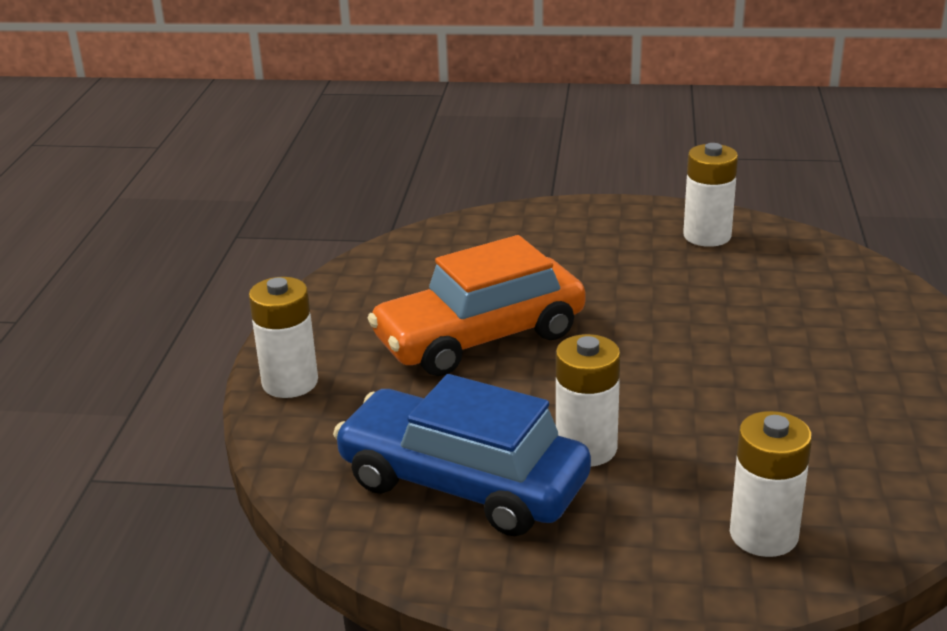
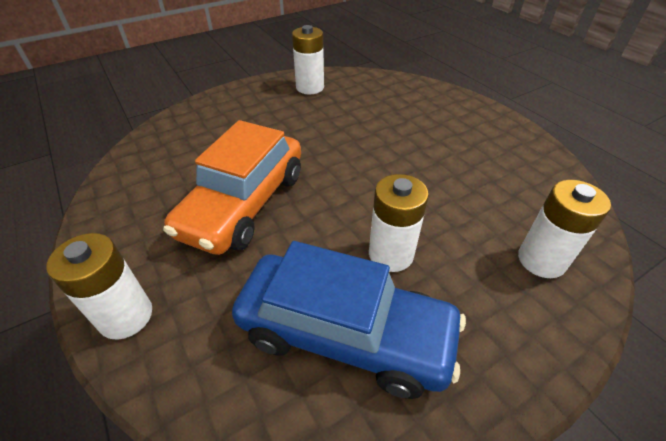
camera: 40 degrees left, 15 degrees up
blue car [333,374,591,536] -> blue car turned 150 degrees counterclockwise [232,241,466,399]

